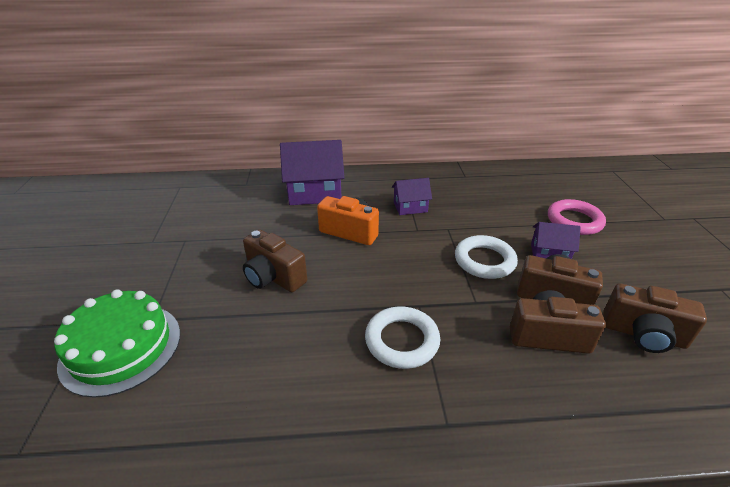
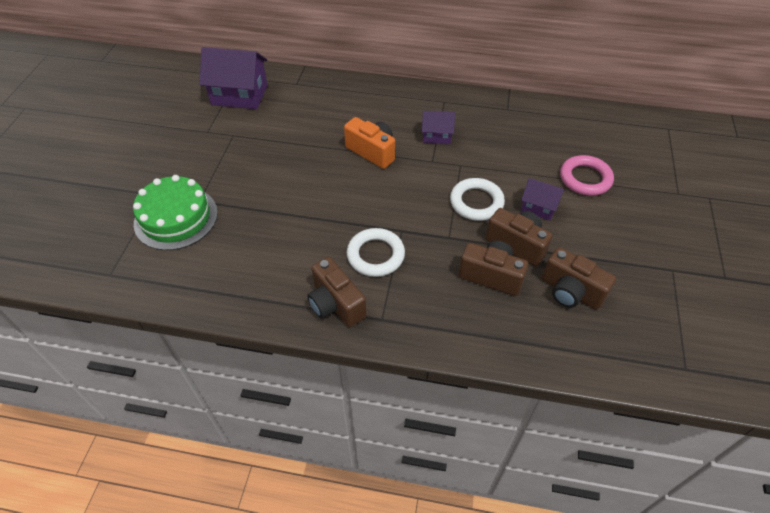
camera: 15 degrees right, 15 degrees up
brown camera [243,230,307,292] -> brown camera moved to [307,257,366,327]
purple house [280,140,344,205] -> purple house moved to [199,47,267,109]

